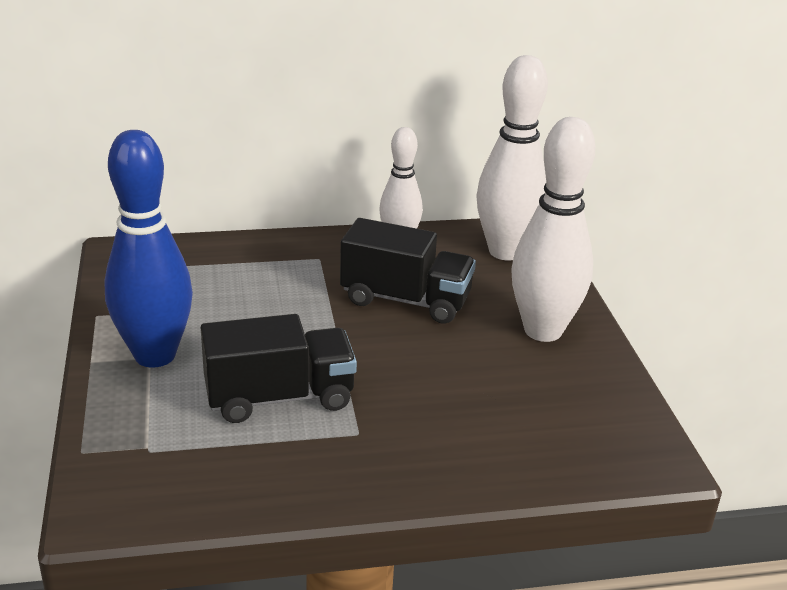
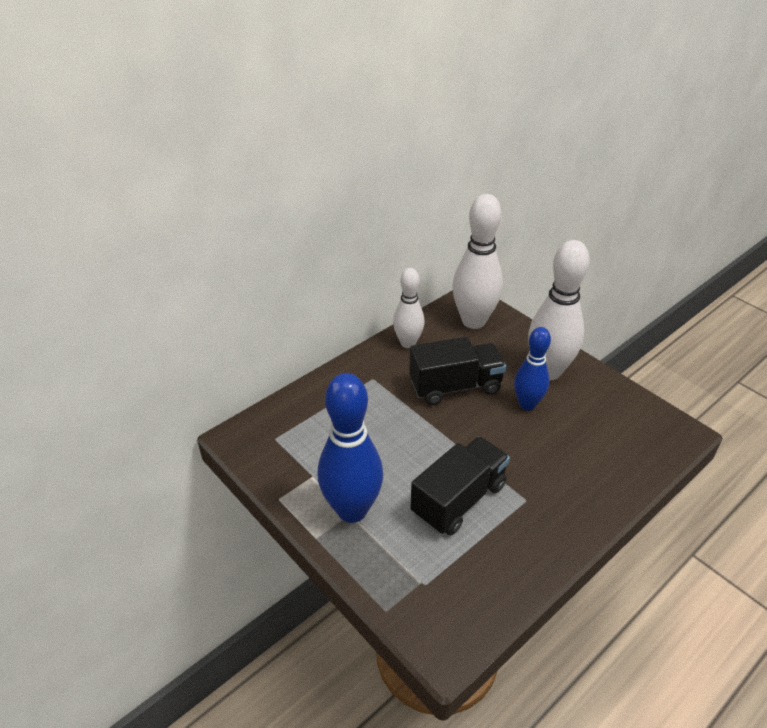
camera: 30 degrees left, 10 degrees up
none -> blue bowling pin [514,327,551,410]

